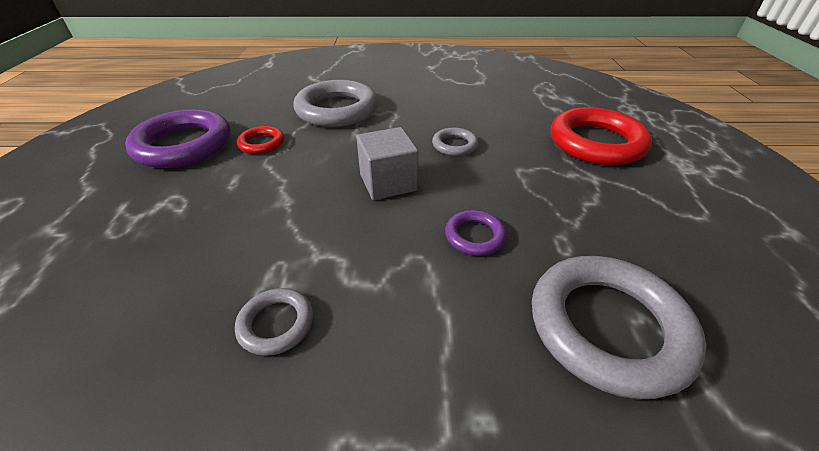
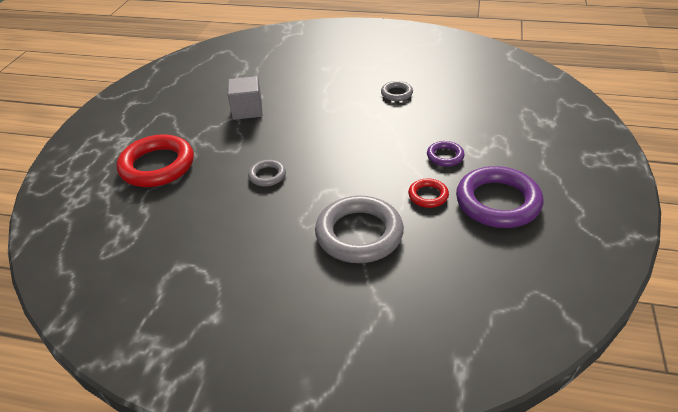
camera: 165 degrees left, 0 degrees up
grey cube [356,127,418,200] -> grey cube moved to [228,76,262,120]
purple ring [445,210,507,256] -> purple ring moved to [427,141,464,167]
grey ring [532,256,706,399] -> none

